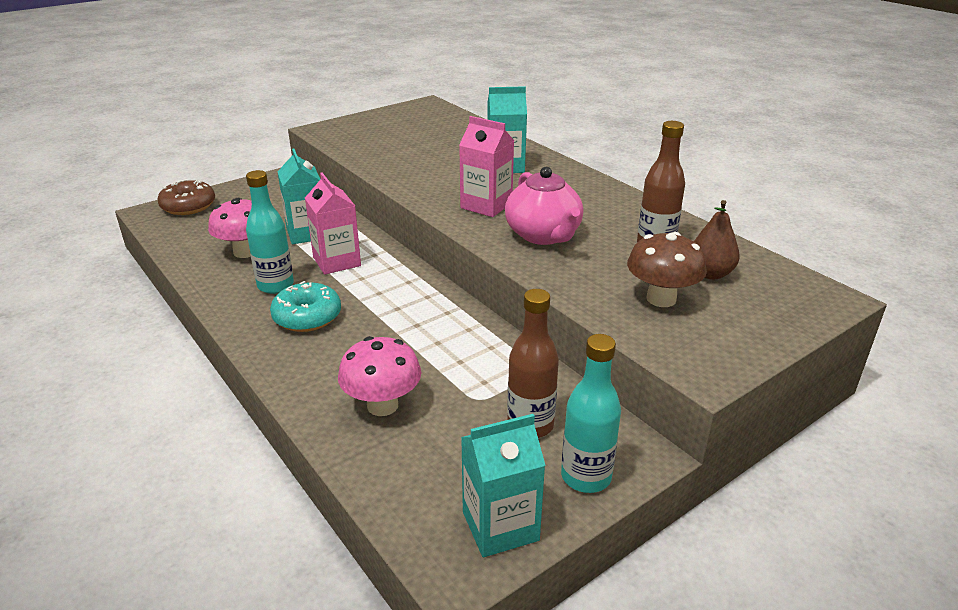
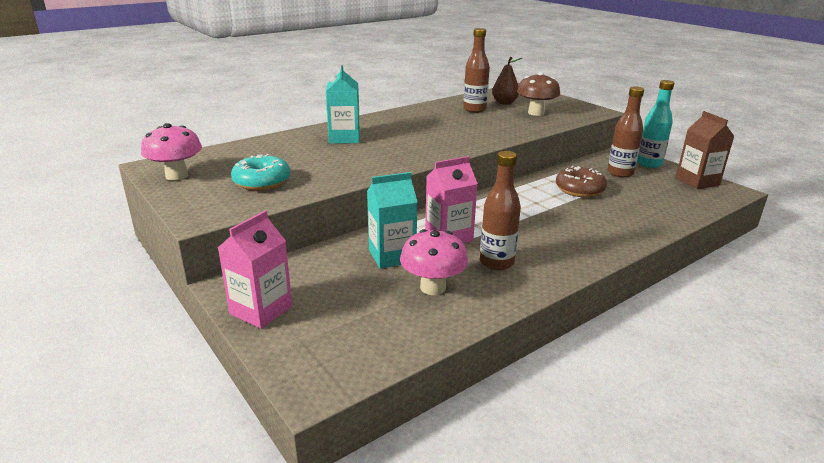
camera: 90 degrees left, 5 degrees down
brown donut [157,179,215,215] -> brown donut moved to [556,166,607,197]
turquoise bottle [246,170,294,294] -> brown bottle [480,151,521,270]
turquoise donut [270,281,341,332] -> turquoise donut moved to [231,154,290,191]
pink mushroom [338,336,421,416] -> pink mushroom moved to [141,123,202,180]
pink carton [459,116,514,217] -> pink carton moved to [218,210,292,329]
turquoise carton [461,414,546,557] -> brown carton [676,111,735,189]
pink teapot [505,167,584,245] -> none

